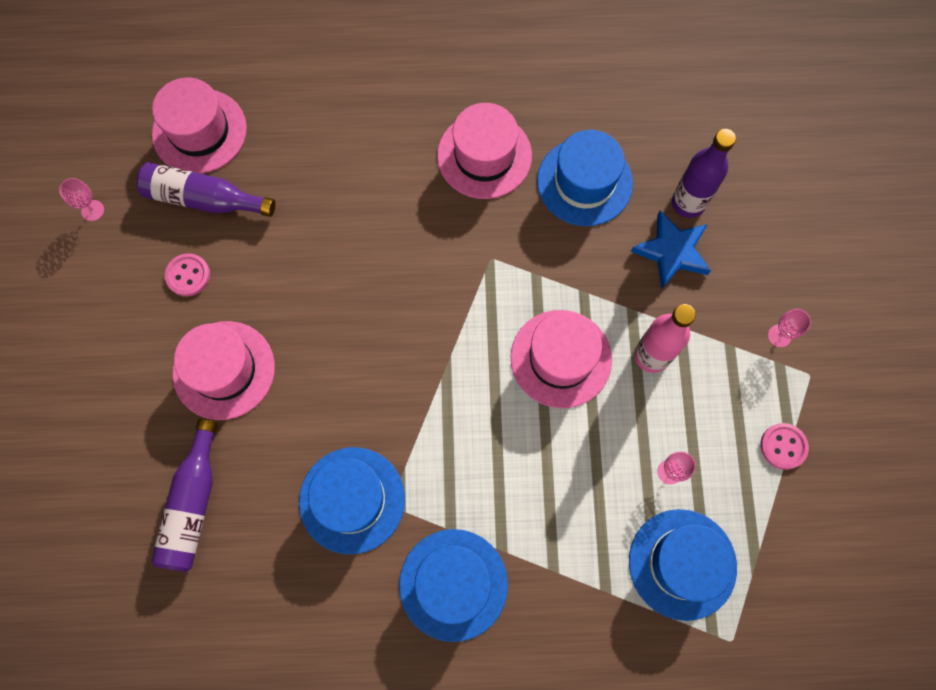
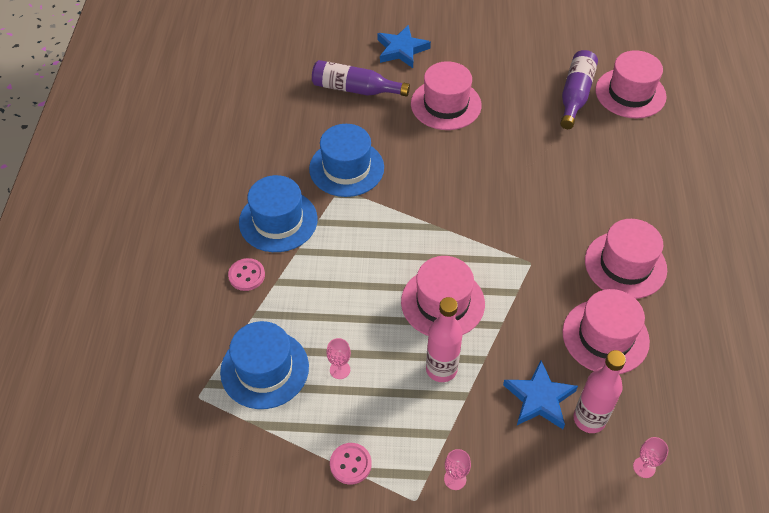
camera: 95 degrees right, 20 degrees down
pink goblet [59,178,104,221] -> pink goblet moved to [633,437,669,478]
pink button [165,253,210,296] -> pink button moved to [228,258,265,291]
blue hat [537,130,633,226] -> pink hat [562,289,650,374]
purple bottle [672,129,736,218] -> pink bottle [573,350,626,433]
none -> blue star [377,25,431,68]

